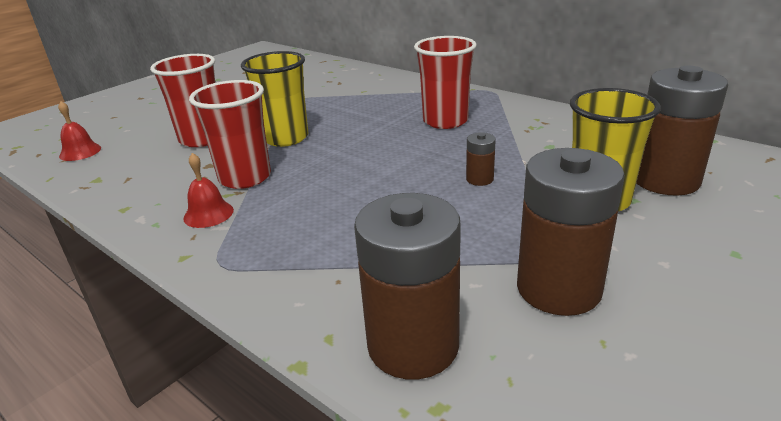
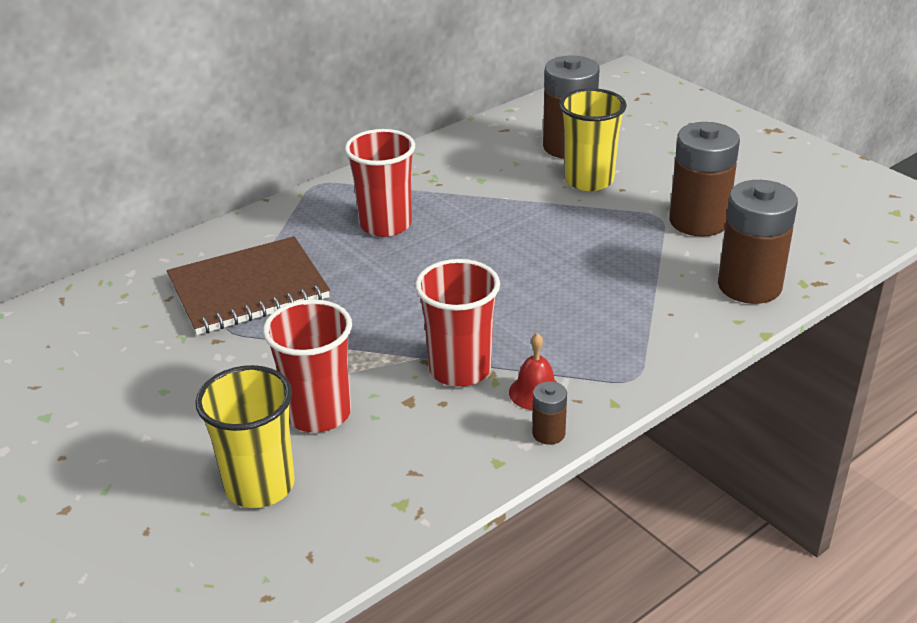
camera: 80 degrees left, 5 degrees up
red bell [58,101,101,161] -> none
yellow cup [241,51,309,147] -> yellow cup moved to [195,365,295,508]
brown battery [466,132,496,186] -> brown battery moved to [532,381,567,445]
none -> brown notebook [167,236,330,335]

